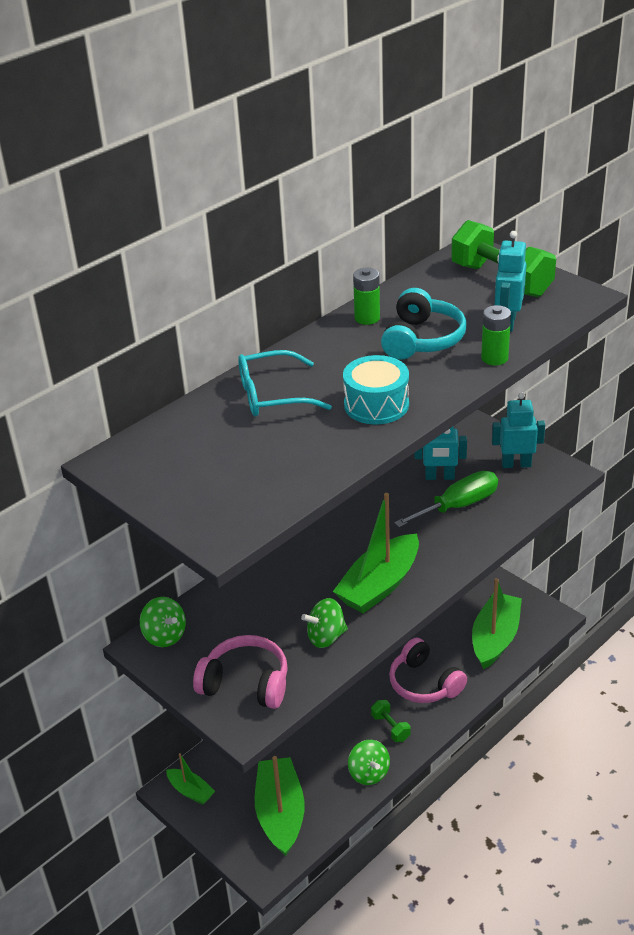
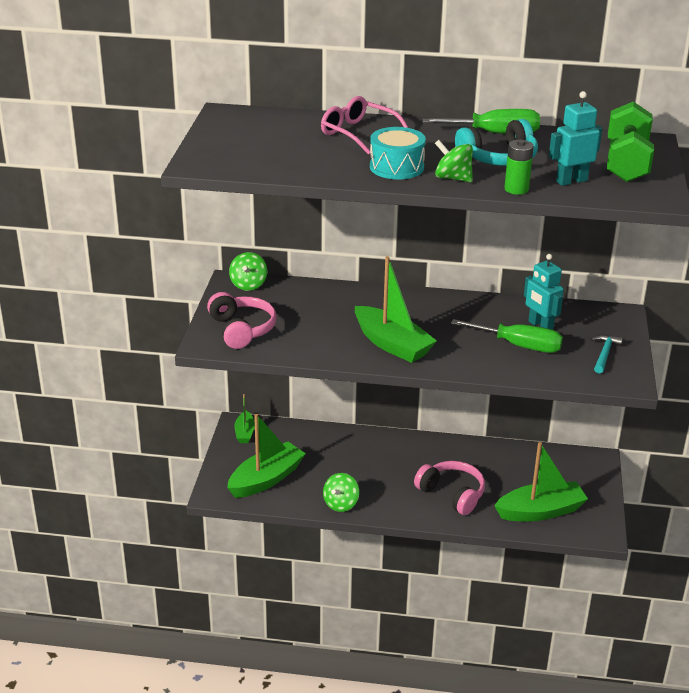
camera: 50 degrees right, 5 degrees down
turquoise glasses [238,350,332,417] -> pink glasses [321,96,408,155]
green spinning top [301,598,348,648] -> green spinning top moved to [435,140,473,182]
green boat [333,493,419,613] -> green boat turned 135 degrees counterclockwise [355,256,437,363]
green battery [353,268,380,325] -> green screwdriver [422,109,540,134]
green dumbbell [371,700,411,742] -> none
pink headphones [389,638,467,703] -> pink headphones turned 120 degrees clockwise [414,461,485,515]
turquoise robot [492,392,545,468] -> turquoise hammer [591,335,623,374]

